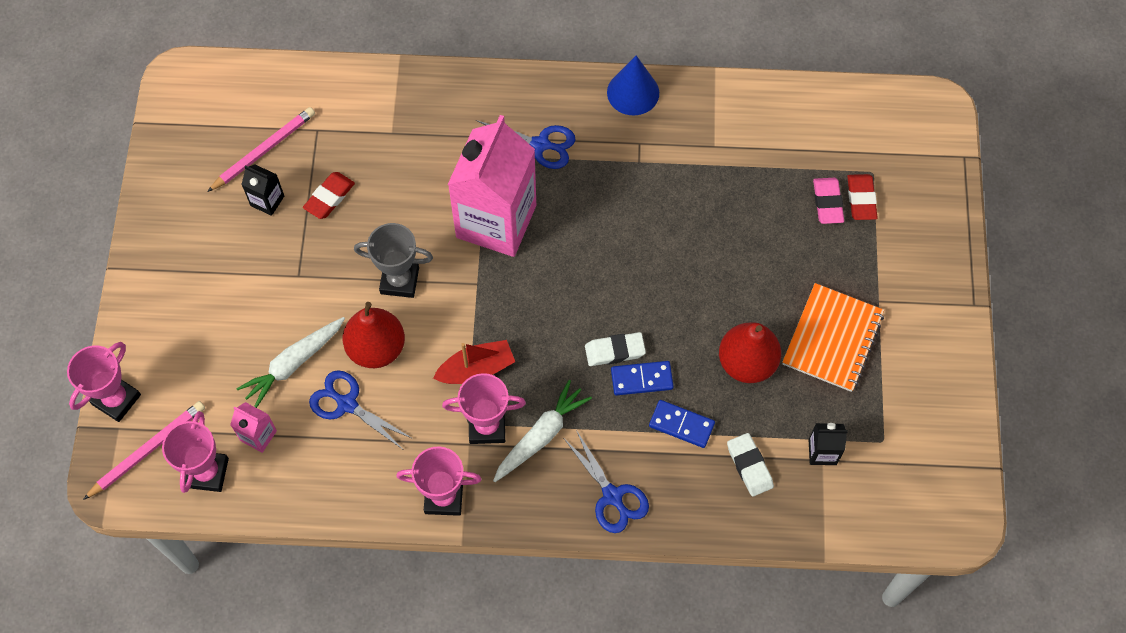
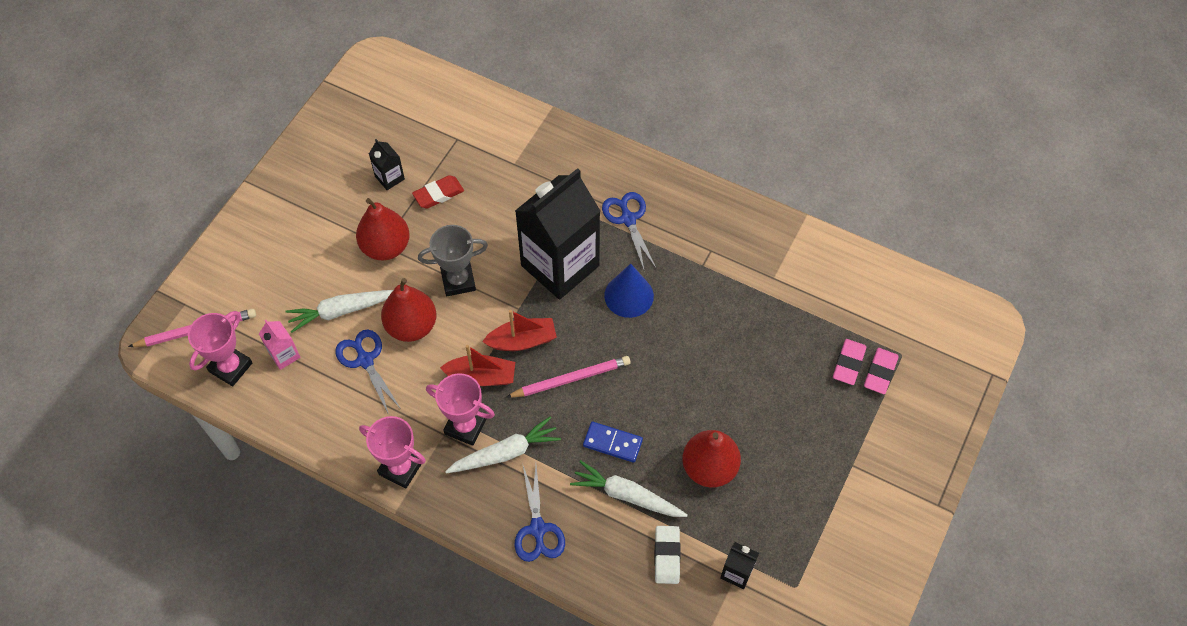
camera: 25 degrees right, 5 degrees down
pink trophy [67,342,141,422] -> none
pink pencil [207,107,315,192] -> pink pencil moved to [506,356,631,398]
grey trophy [354,223,433,298] -> grey trophy turned 45 degrees counterclockwise [418,225,488,296]
pink carton [448,115,536,257] -> black carton [515,168,600,300]
blue scissors [476,120,575,169] -> blue scissors turned 150 degrees counterclockwise [602,192,656,270]
white eraser [585,332,646,366] -> none
blue cone [607,55,659,116] -> blue cone moved to [604,263,654,318]
blue domino [649,400,715,448] -> white carrot [570,460,687,517]
orange notebook [782,283,884,392] -> none
red eraser [847,174,878,220] -> pink eraser [864,348,898,394]
none -> red pear [356,198,410,260]
none -> red boat [482,310,557,351]

